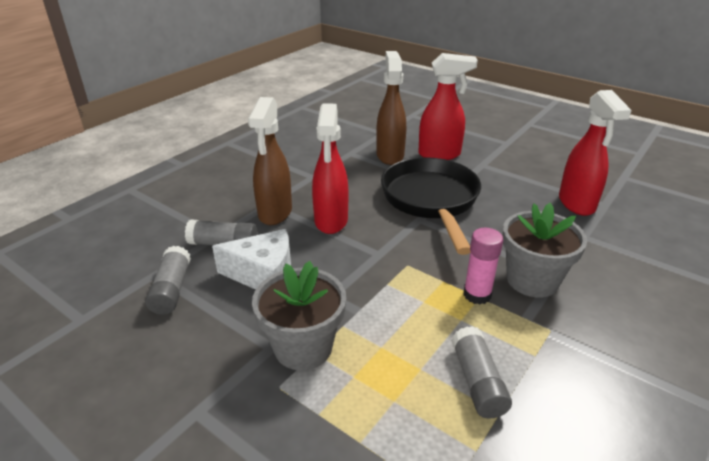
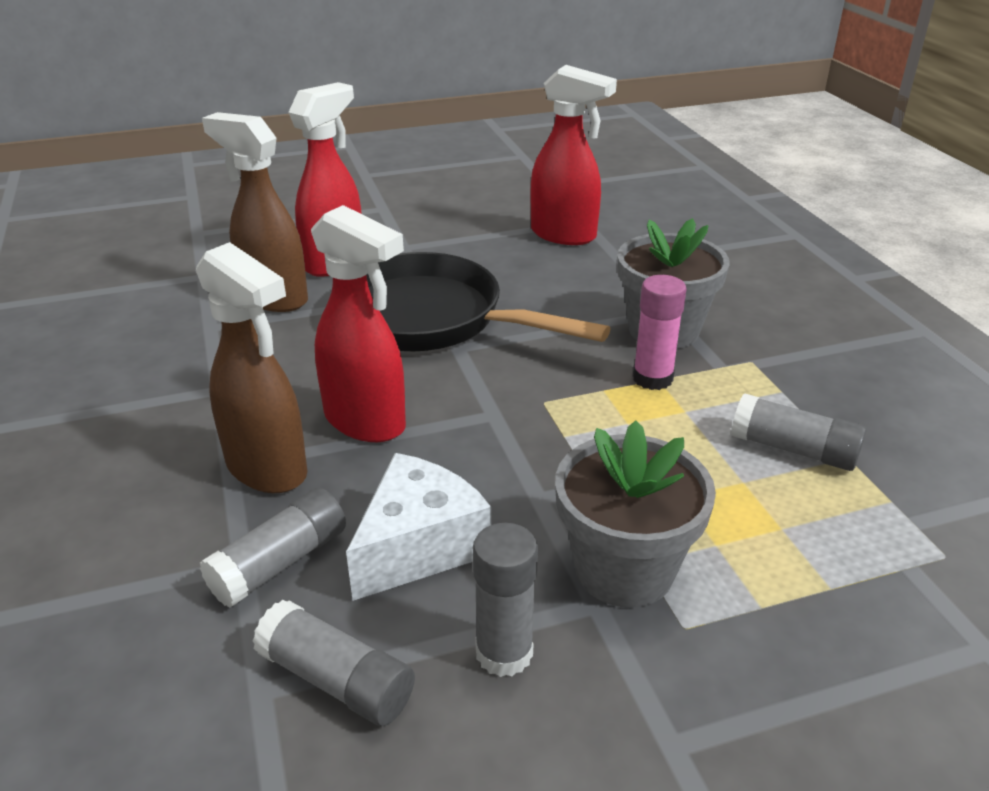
camera: 55 degrees left, 0 degrees up
none -> grey glue stick [473,523,538,677]

